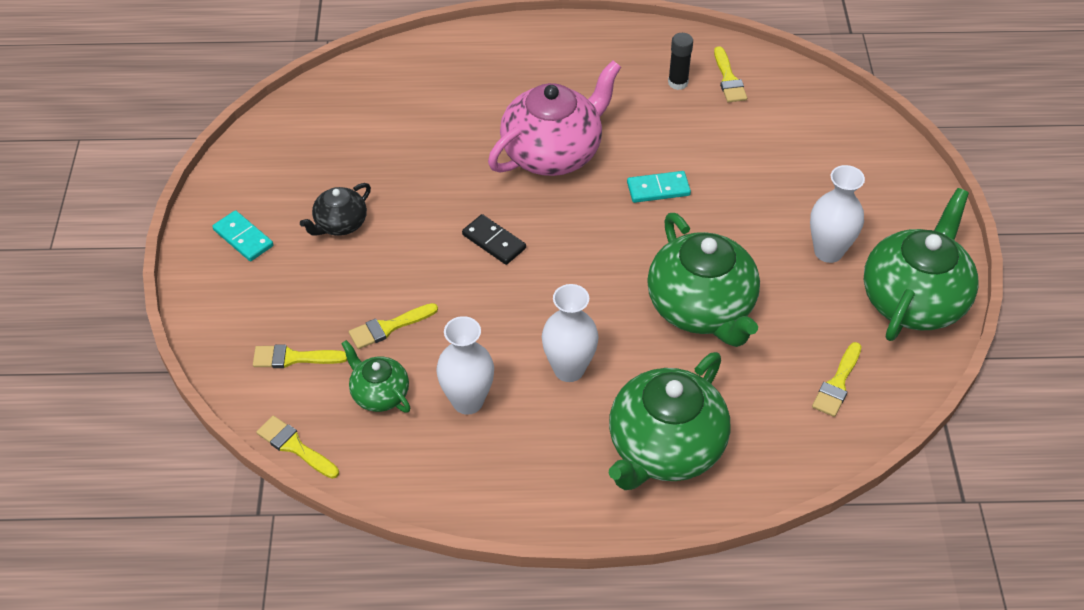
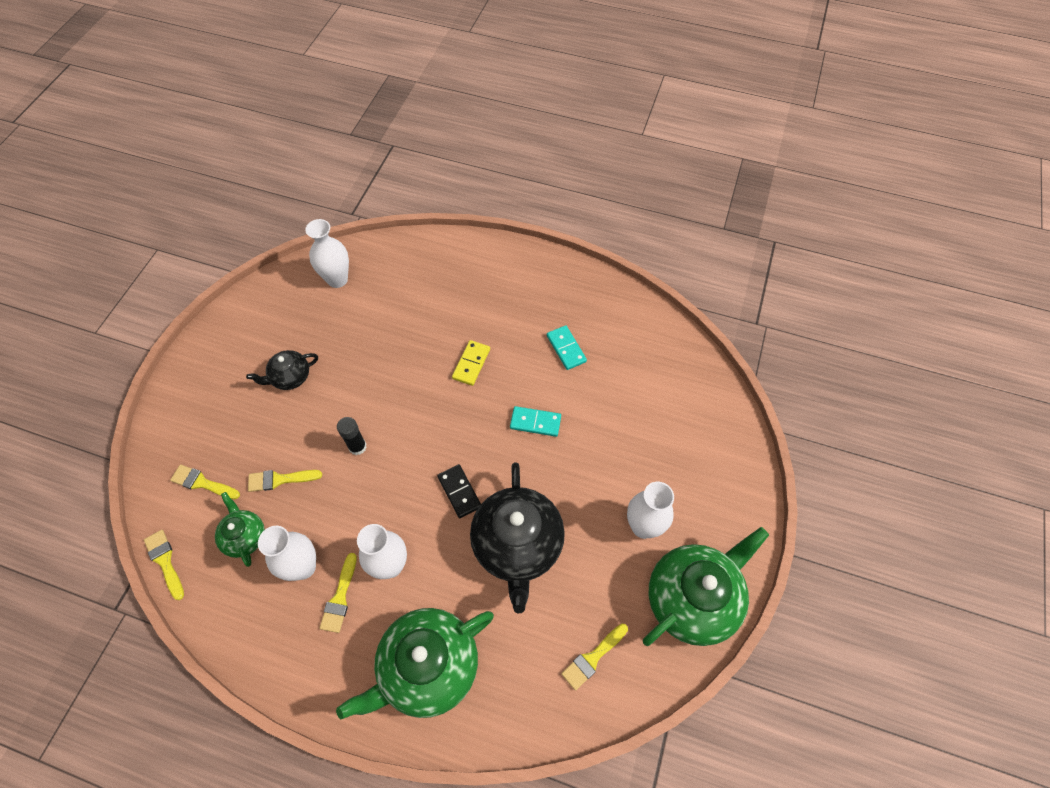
camera: 20 degrees right, 10 degrees up
turquoise domino [212,210,274,261] -> turquoise domino moved to [547,325,587,370]
black domino [462,214,526,265] -> black domino moved to [437,464,481,518]
pink teapot [488,60,621,176] -> yellow domino [452,340,490,386]
green teapot [647,213,760,347] -> black teapot [470,462,565,613]
black glue stick [668,33,693,90] -> black glue stick moved to [337,417,367,455]
yellow brush [714,46,747,102] -> yellow brush moved to [319,553,357,633]
none -> white vase [305,219,349,288]

